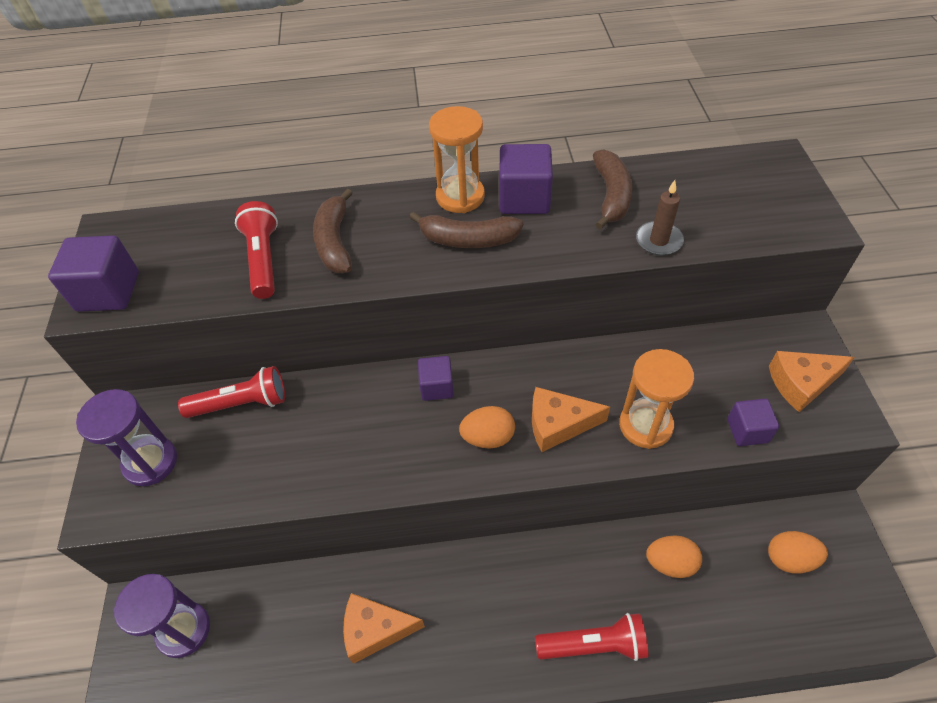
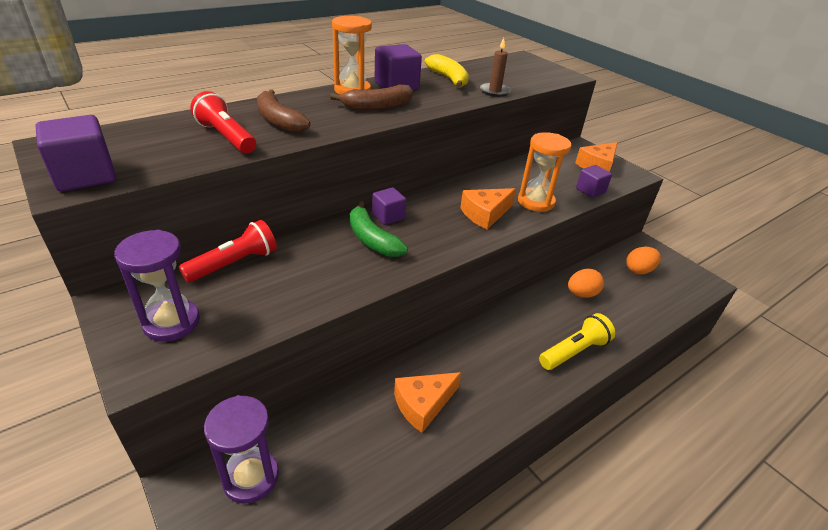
camera: 35 degrees left, 15 degrees down
orange egg [459,406,515,449] -> none
red flashlight [535,613,648,661] -> yellow flashlight [539,313,615,370]
brown banana [593,149,632,230] -> yellow banana [425,54,469,88]
none -> green banana [350,202,408,257]

